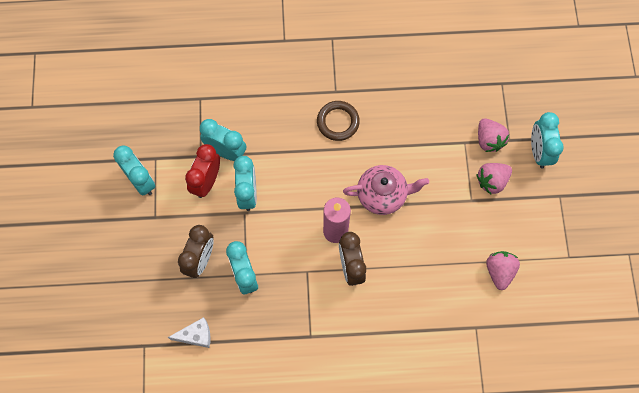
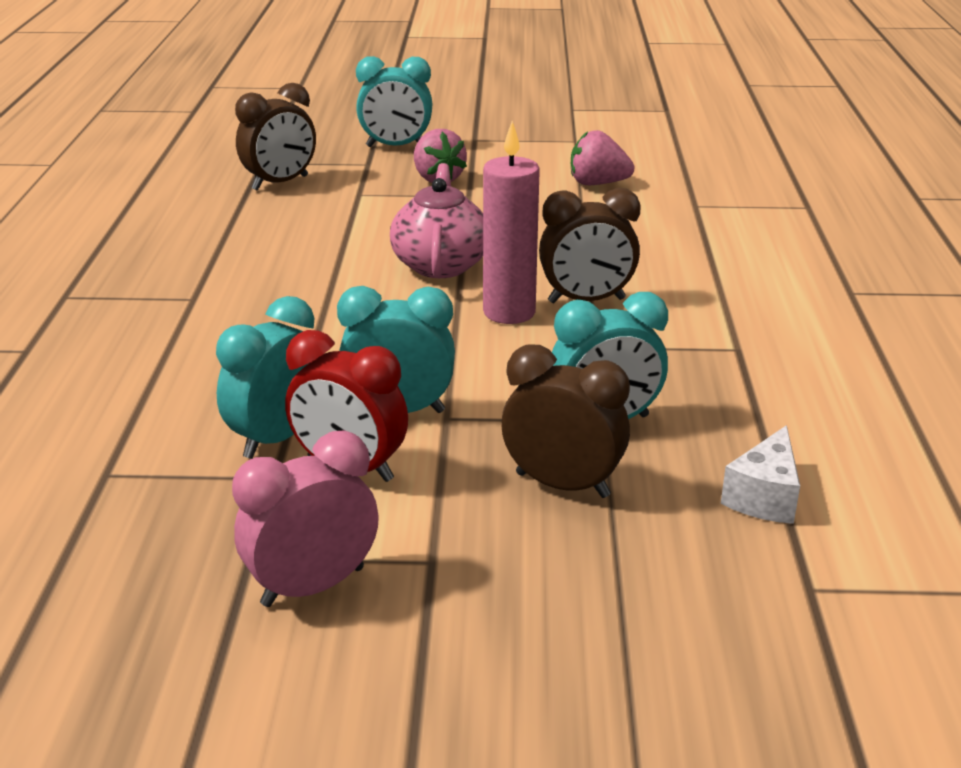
camera: 85 degrees left, 40 degrees down
turquoise clock [113,145,155,196] -> pink clock [232,431,379,607]
white cheese [168,317,211,348] -> white cheese turned 150 degrees counterclockwise [721,425,800,524]
brown ring [317,101,360,141] -> none
pink strawberry [478,118,509,152] -> none
none -> brown clock [235,83,316,191]

